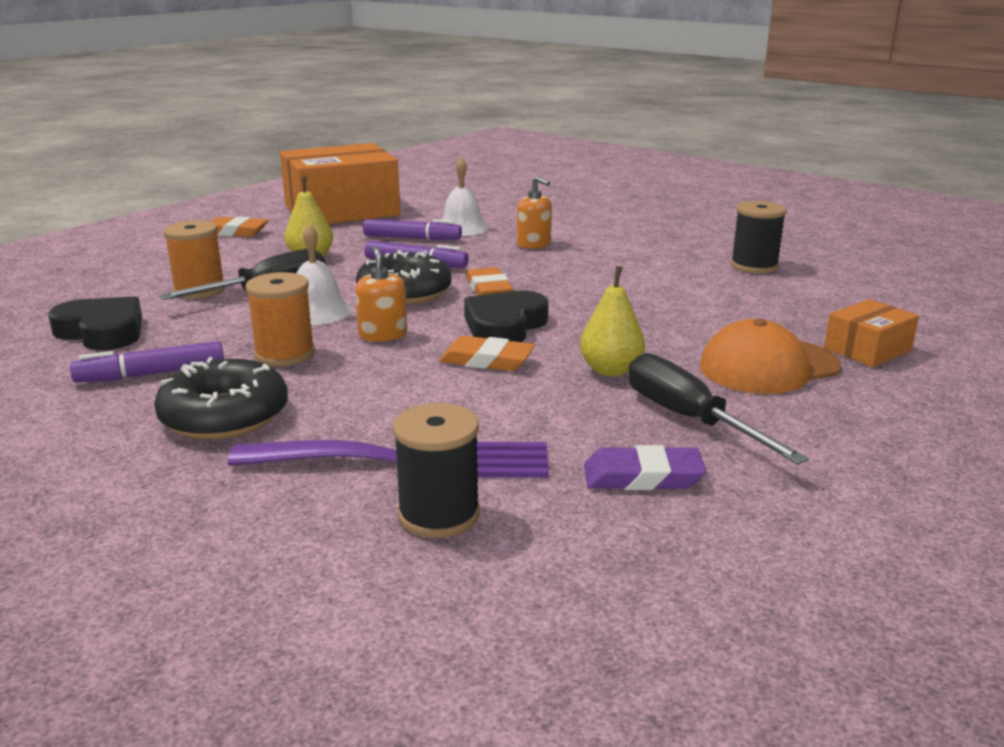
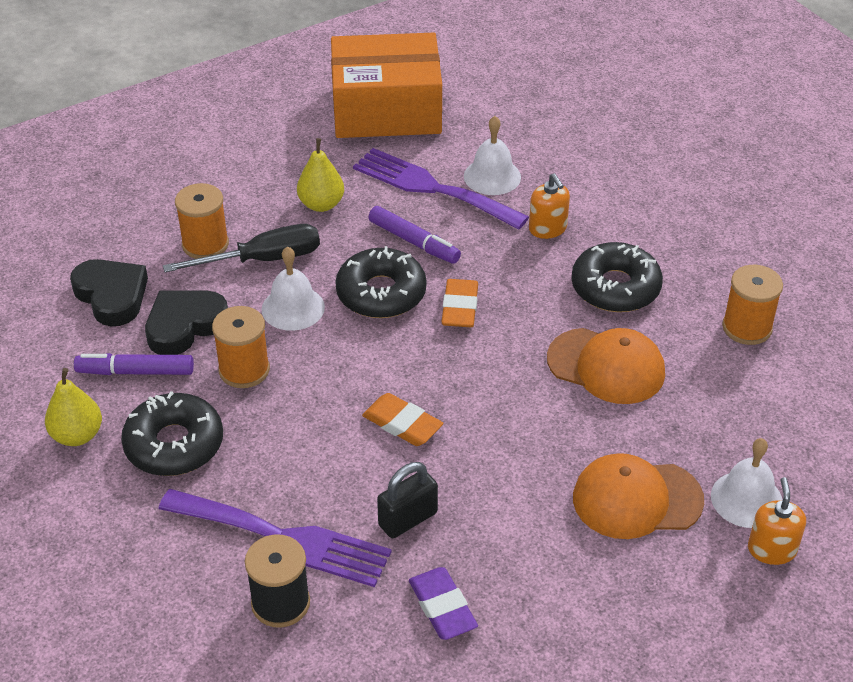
camera: 20 degrees right, 20 degrees up
orange eraser [210,217,268,237] -> none
orange soap dispenser [355,246,407,342] -> orange soap dispenser moved to [748,477,806,565]
purple marker [363,219,462,240] -> purple fork [353,148,529,230]
black heart [464,291,549,342] -> black heart moved to [145,290,228,355]
yellow pear [580,266,645,377] -> yellow pear moved to [45,368,102,446]
purple eraser [584,445,706,490] -> purple eraser turned 45 degrees clockwise [409,567,478,640]
black screwdriver [628,353,809,464] -> none
black spool [731,201,787,274] -> orange spool [722,265,783,345]
orange box [824,299,919,367] -> white bell [711,438,783,528]
none -> black padlock [377,462,438,538]
none -> orange cap [547,328,665,404]
none -> black donut [571,242,663,312]

